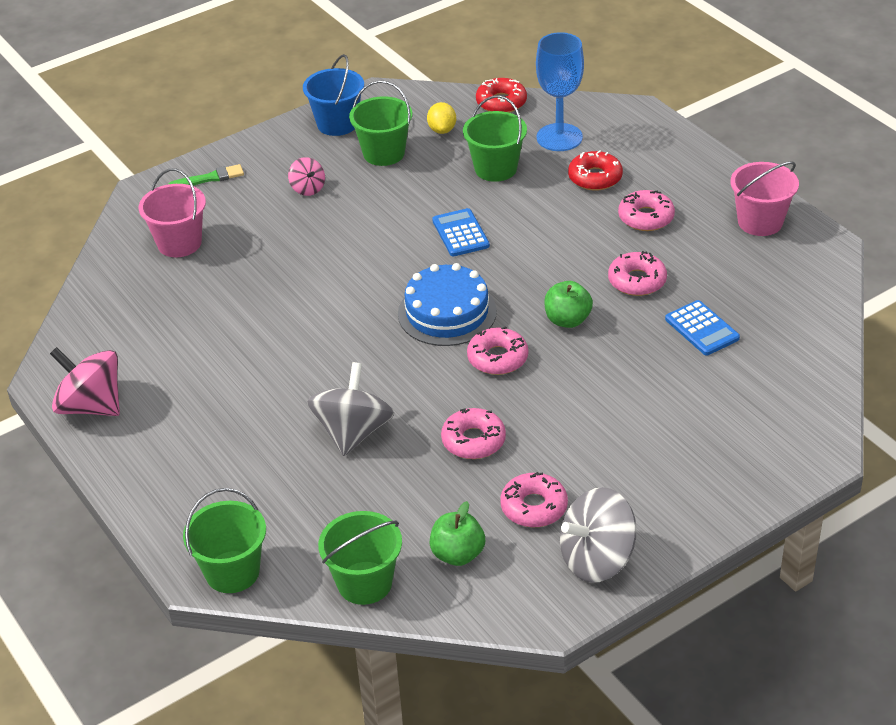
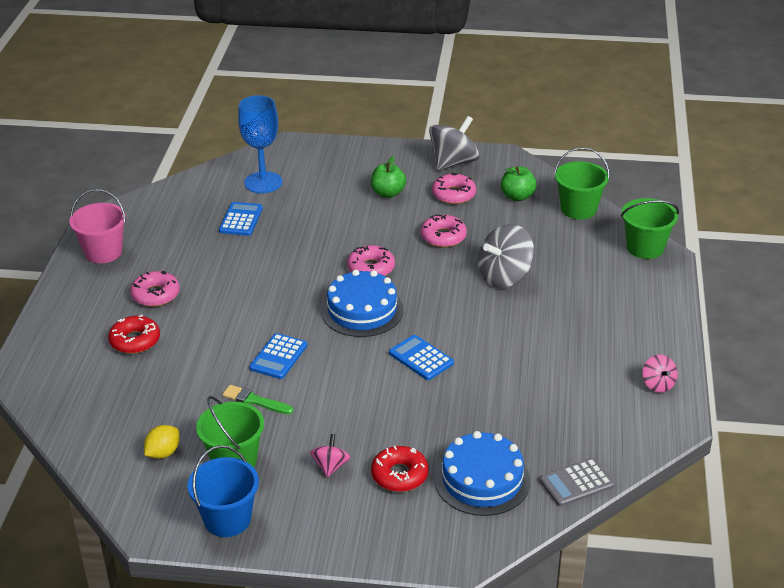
camera: 140 degrees left, 5 degrees down
pink spinning top [50,347,120,416] -> pink spinning top [642,355,678,393], size x0.52
pink bucket [139,169,206,257] -> blue cake [434,431,530,516]
green brush [169,164,244,186] -> green brush moved to [222,385,293,414]
green bucket [463,95,527,182] -> none
red donut [476,78,527,113] -> red donut moved to [371,446,429,492]
blue goblet [536,32,584,151] -> blue goblet moved to [238,95,282,193]
green apple [544,281,593,328] -> green apple moved to [371,156,406,198]
grey spinning top [560,487,637,583] -> grey spinning top turned 60 degrees counterclockwise [429,116,480,170]
pink donut [608,251,667,296] -> none
none -> blue calculator [389,335,454,380]
none -> grey calculator [539,458,615,507]

